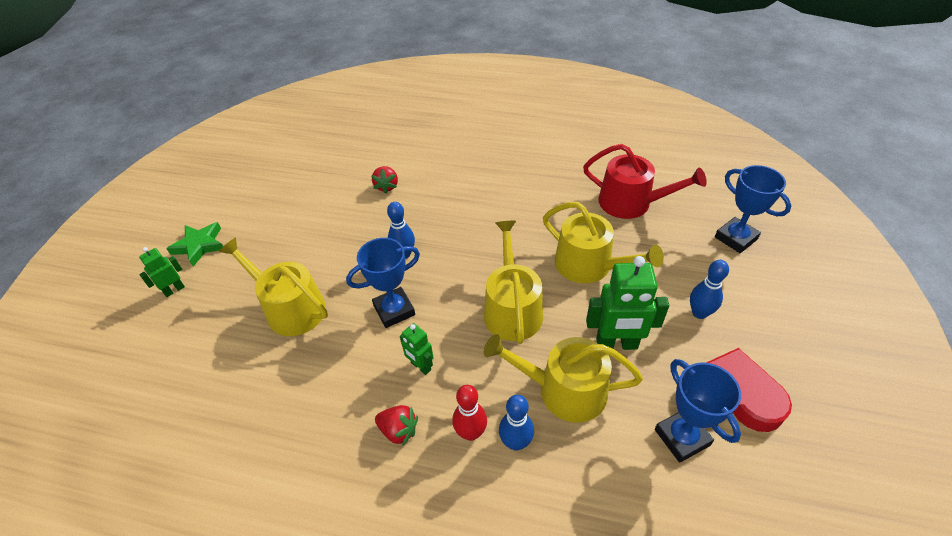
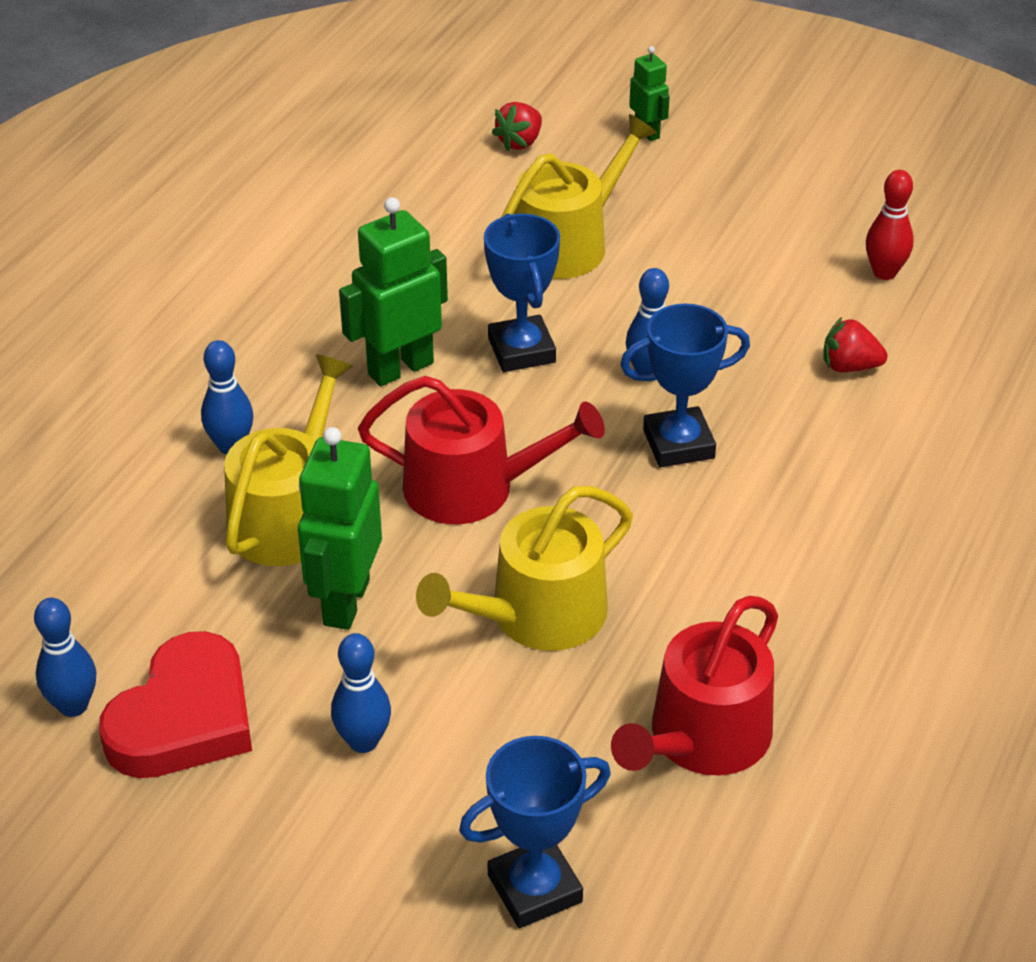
camera: 100 degrees right, 5 degrees down
green star [166,222,223,267] -> none
red strawberry [375,405,418,446] -> red strawberry moved to [492,102,542,151]
green robot [400,323,434,375] -> green robot [339,197,448,386], size x1.84
red bowling pin [452,385,487,441] -> red bowling pin moved to [866,170,914,280]
yellow watering can [484,221,543,344] -> red watering can [358,376,605,524]
blue trophy [655,359,741,463] -> blue trophy moved to [620,303,750,467]
none -> blue bowling pin [34,598,96,717]

